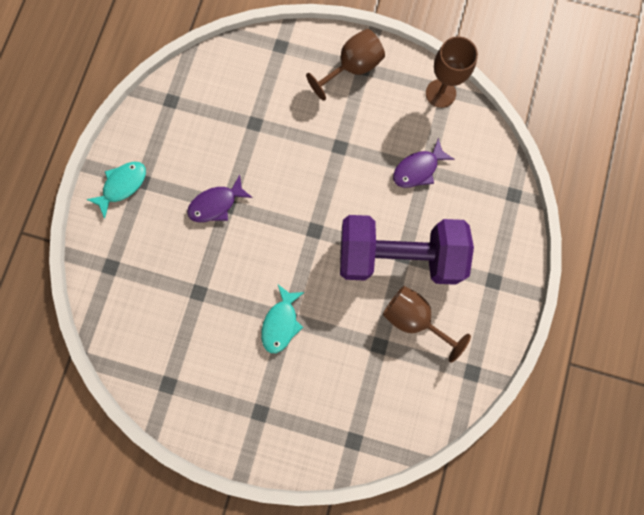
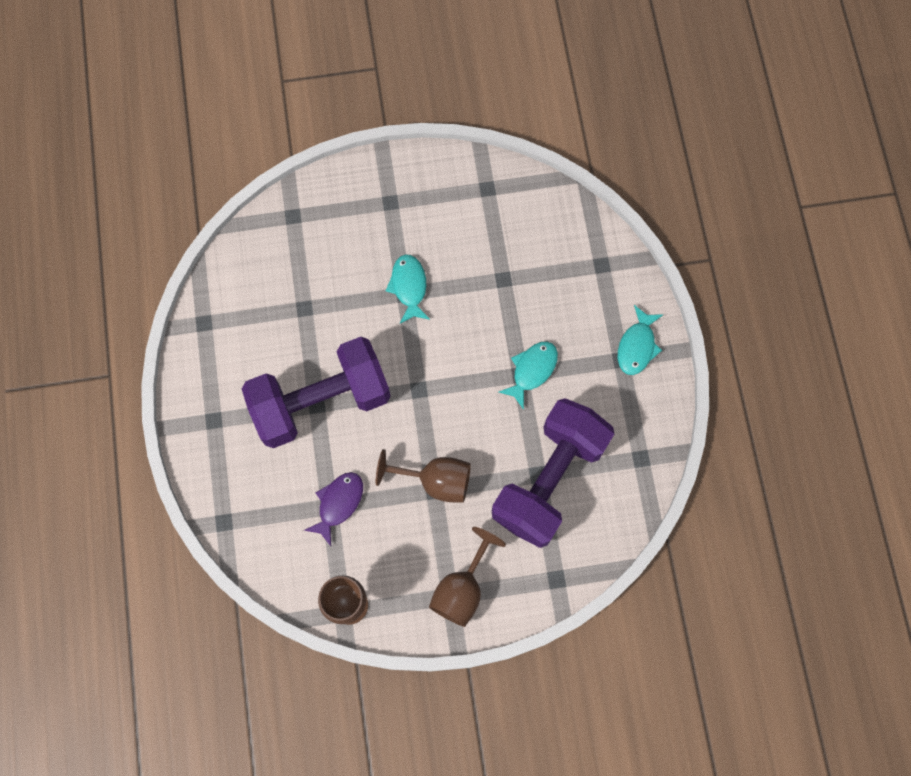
camera: 155 degrees right, 5 degrees down
purple fish [187,175,253,222] -> turquoise fish [499,341,558,410]
brown goblet [383,286,471,363] -> brown goblet moved to [376,449,471,503]
none -> purple dumbbell [492,398,614,548]

